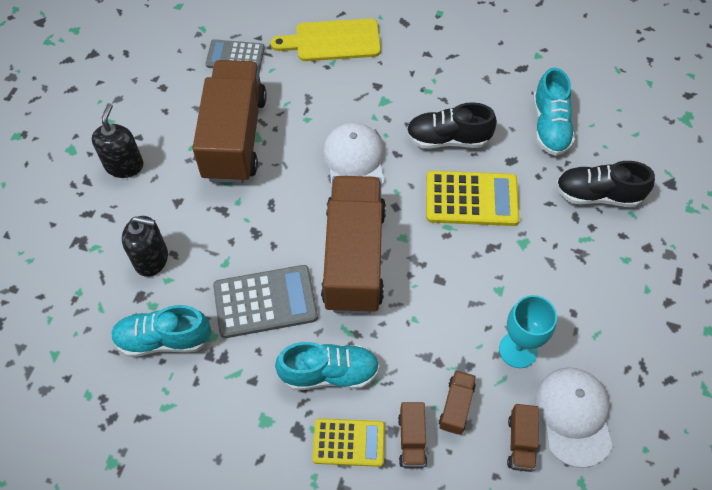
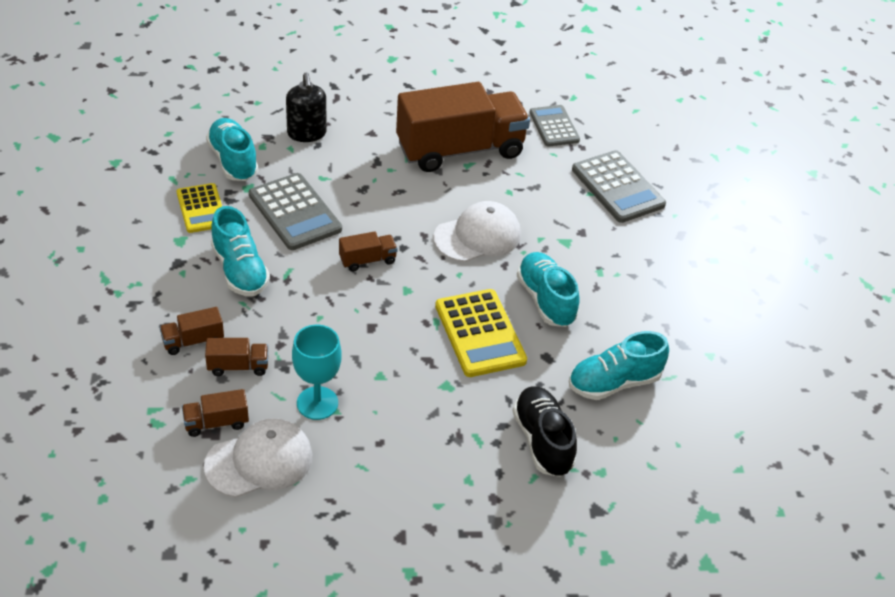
camera: 65 degrees right, 15 degrees down
black soap dispenser [92,103,143,178] -> none
yellow cutting board [270,18,381,61] -> grey calculator [572,150,666,223]
yellow calculator [312,418,385,467] -> yellow calculator moved to [177,183,222,233]
brown truck [321,176,386,314] -> brown truck [339,231,398,271], size x0.40
black shoe [406,102,497,149] -> turquoise shoe [517,252,580,327]

